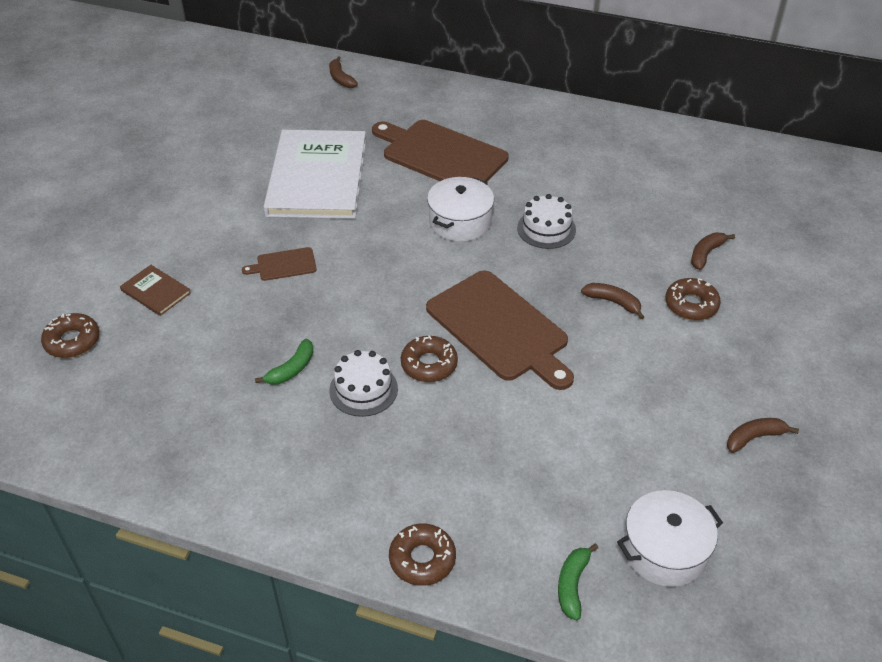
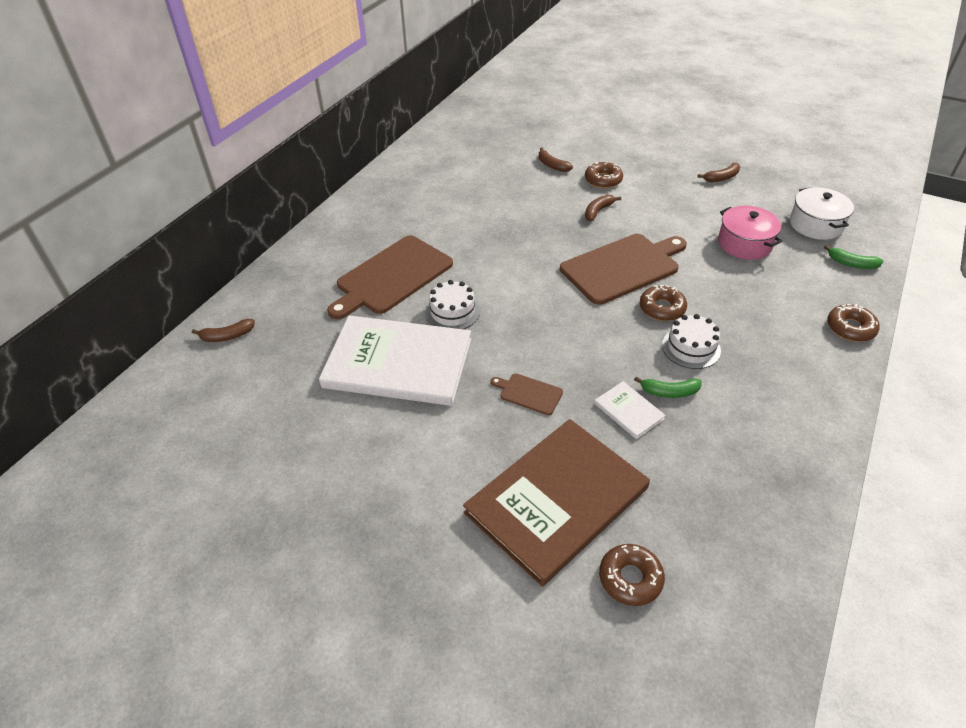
camera: 80 degrees left, 0 degrees up
brown book [120,265,191,316] -> brown book [463,419,650,587], size x2.40
brown cutting board [242,247,317,281] -> brown cutting board turned 120 degrees clockwise [491,373,563,415]
green banana [255,339,314,385] -> green banana turned 135 degrees clockwise [634,376,702,398]
white pot [427,177,494,242] -> none
white cake [517,194,576,249] -> white cake moved to [425,280,480,329]
brown banana [727,418,799,453] -> brown banana turned 105 degrees counterclockwise [697,163,740,182]
none -> white book [594,381,666,439]
none -> pink pot [718,206,782,260]

